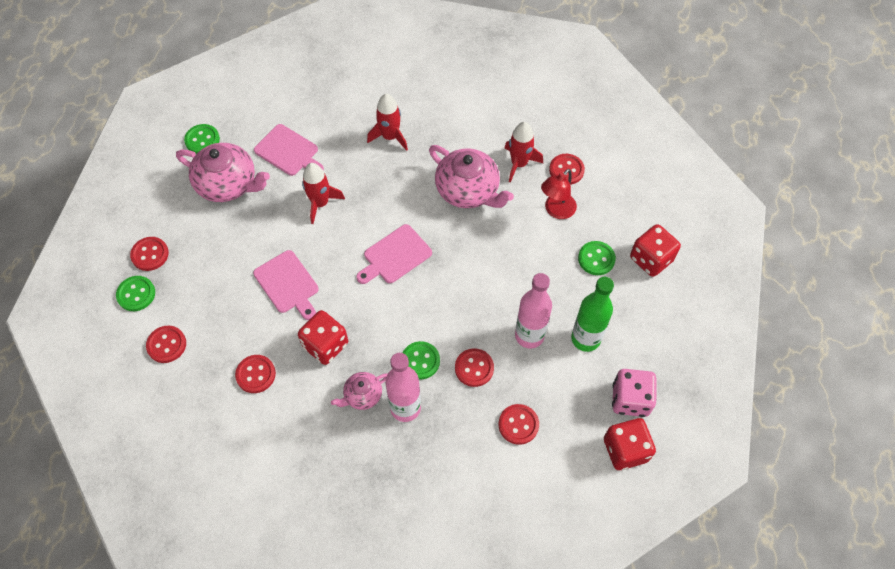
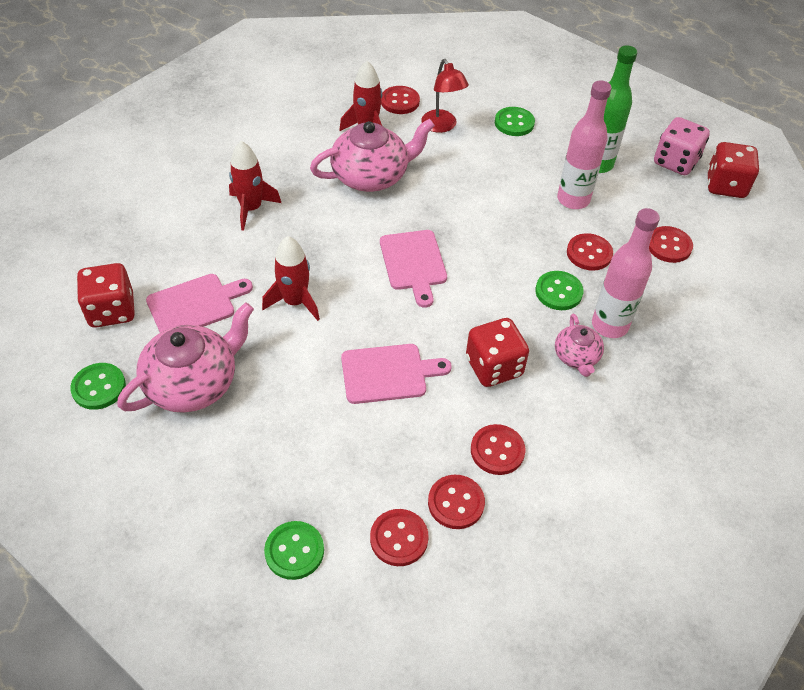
camera: 65 degrees left, 10 degrees down
red button [130,237,169,271] -> red button moved to [428,475,485,529]
red dice [630,224,681,277] -> red dice moved to [77,263,135,327]

